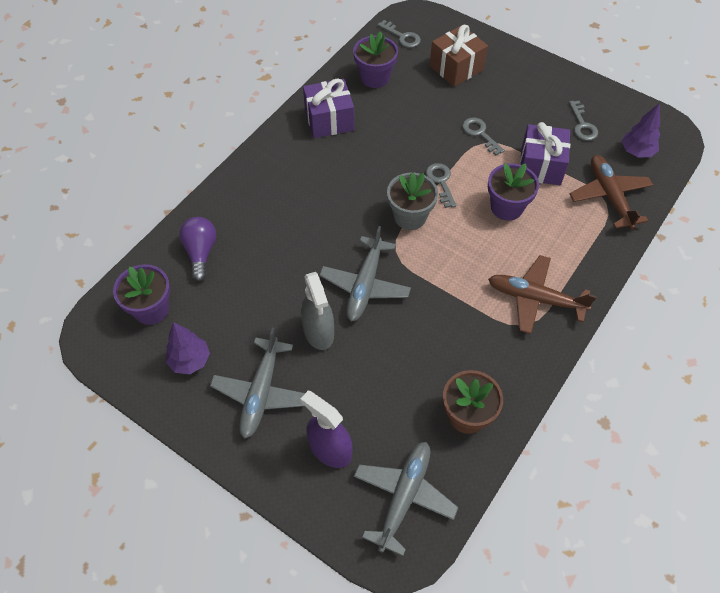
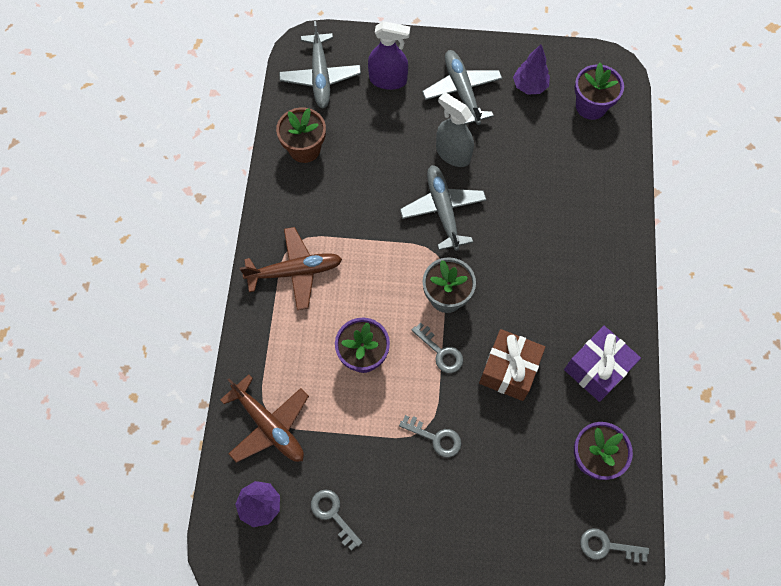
camera: 150 degrees right, 10 degrees up
purple light bulb [179,217,216,281] -> none
brown gift [430,25,488,87] -> brown gift moved to [479,329,545,401]
purple gift [520,122,570,185] -> none

